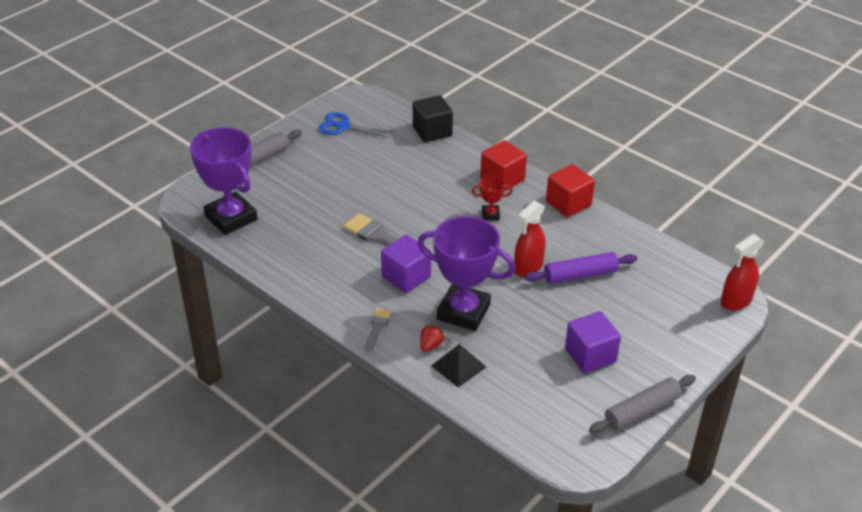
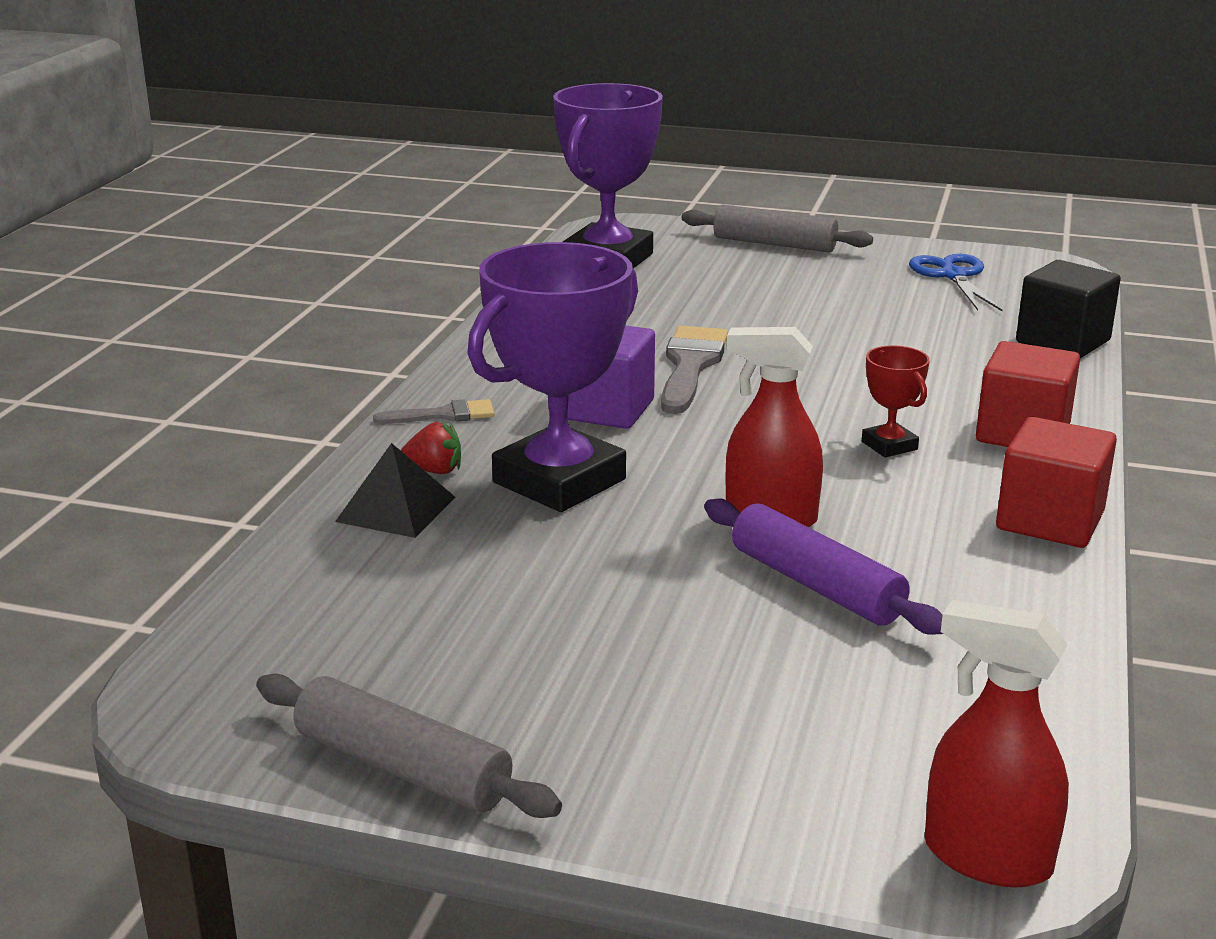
camera: 65 degrees right, 15 degrees down
purple trophy [417,216,516,331] -> purple trophy turned 45 degrees clockwise [467,242,638,512]
purple cube [565,311,621,373] -> none

